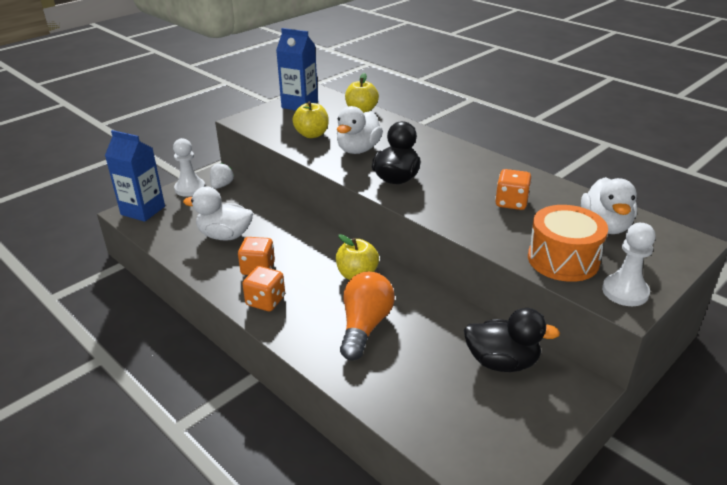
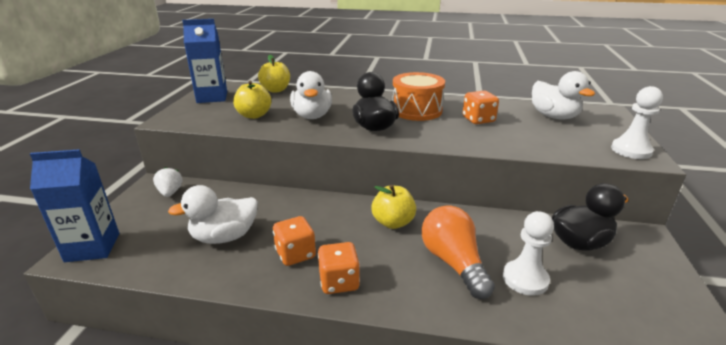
camera: 35 degrees left, 5 degrees down
white pawn [173,138,205,197] -> white pawn moved to [503,211,554,296]
orange drum [528,205,608,282] -> orange drum moved to [392,72,445,121]

